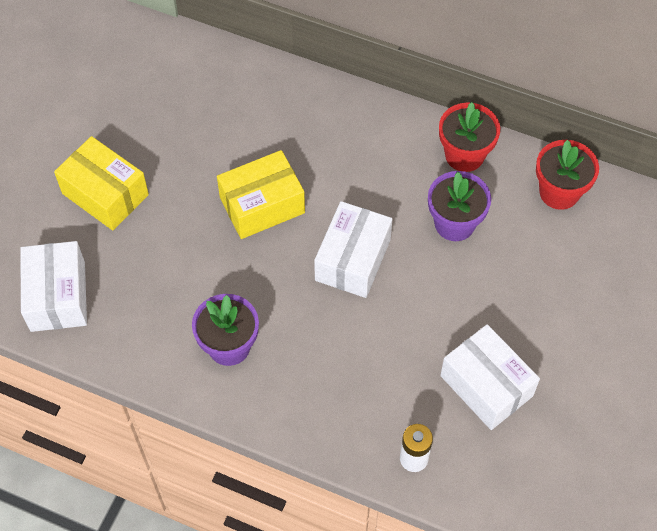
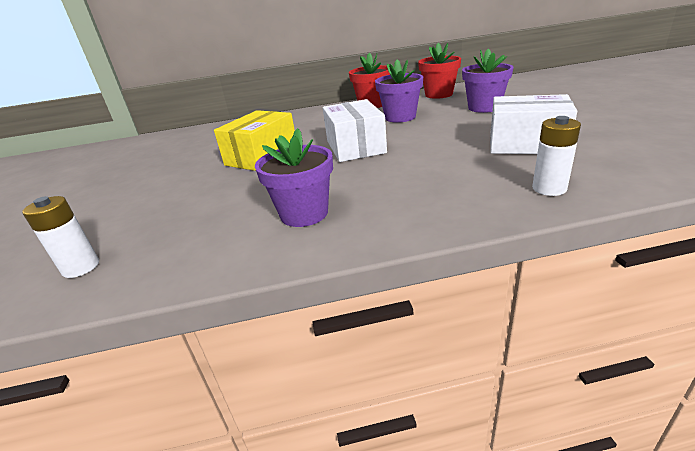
camera: 30 degrees left, 30 degrees down
white box [20,241,87,332] -> white battery [22,196,99,278]
yellow box [54,136,149,230] -> none
none -> purple flower pot [462,49,514,113]

